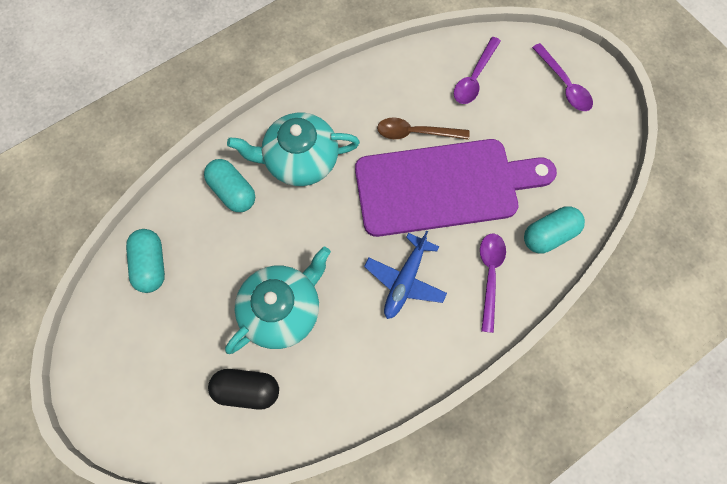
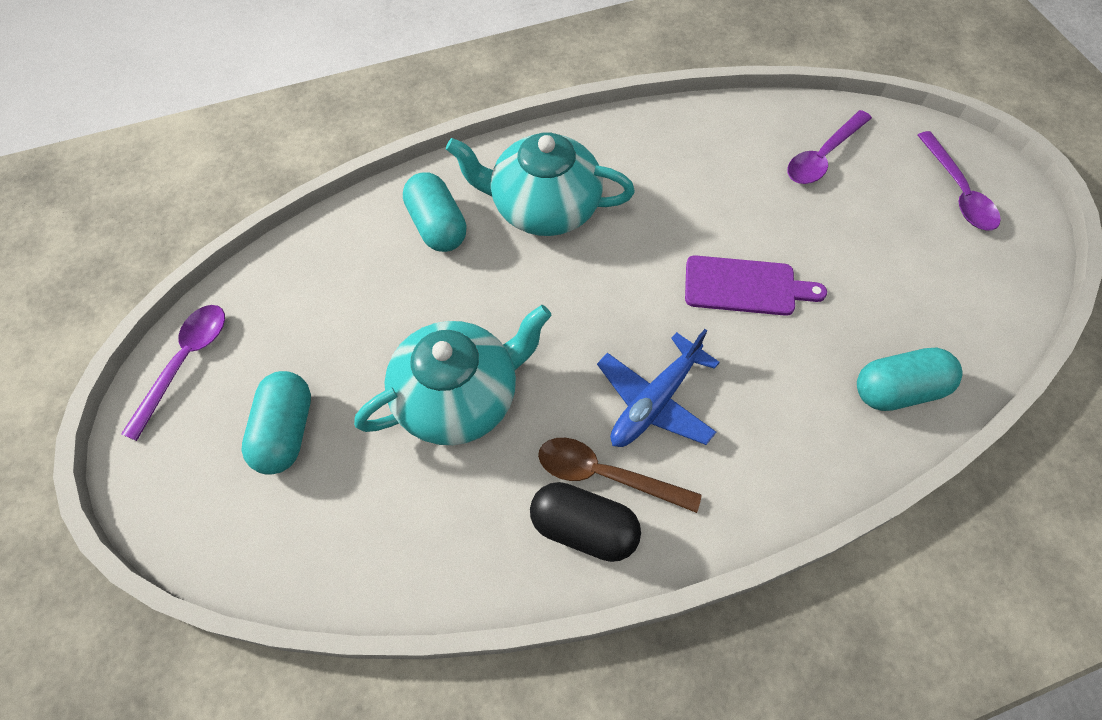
camera: 15 degrees right, 10 degrees down
turquoise capsule [126,229,165,293] -> turquoise capsule moved to [241,371,311,475]
black capsule [208,369,279,410] -> black capsule moved to [530,482,641,562]
purple cutting board [355,139,557,237] -> purple cutting board [685,255,827,316], size x0.46
brown spoon [377,117,469,140] -> brown spoon moved to [538,438,702,513]
purple spoon [480,233,506,333] -> purple spoon moved to [121,305,225,441]

